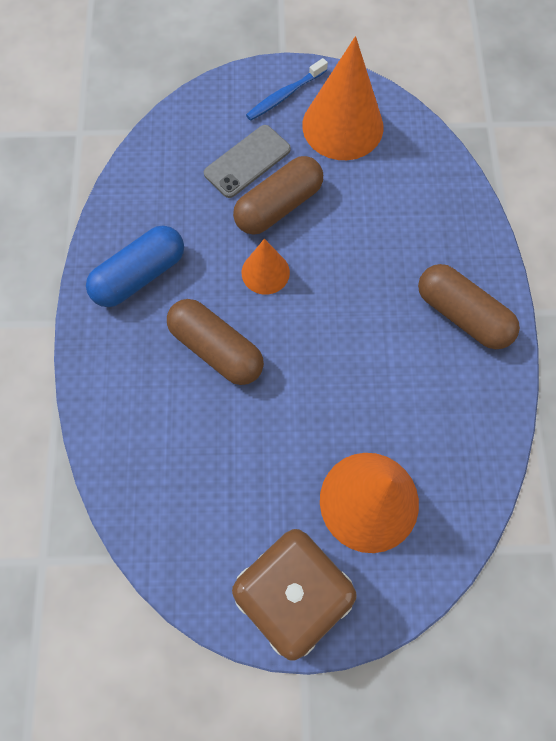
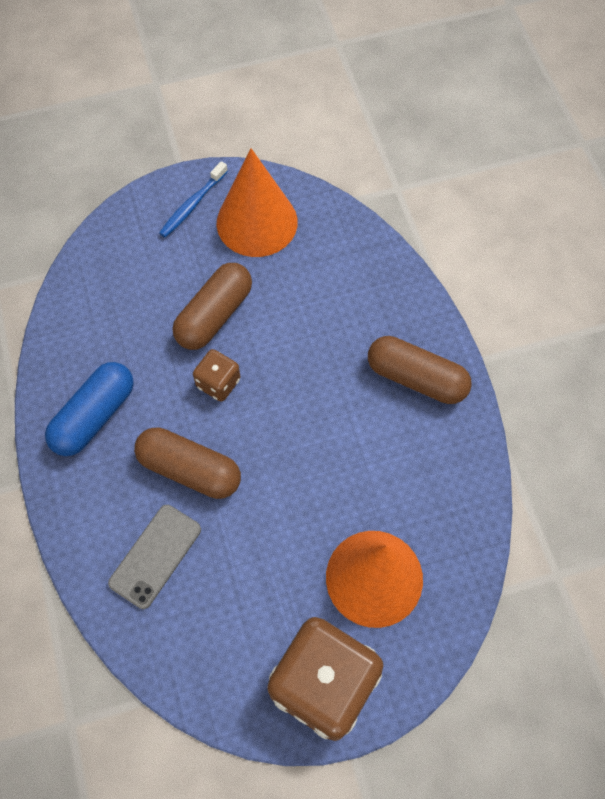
camera: 15 degrees left, 5 degrees down
grey phone [204,125,291,198] -> grey phone moved to [108,505,201,609]
orange cone [242,239,290,295] -> brown dice [193,349,241,402]

